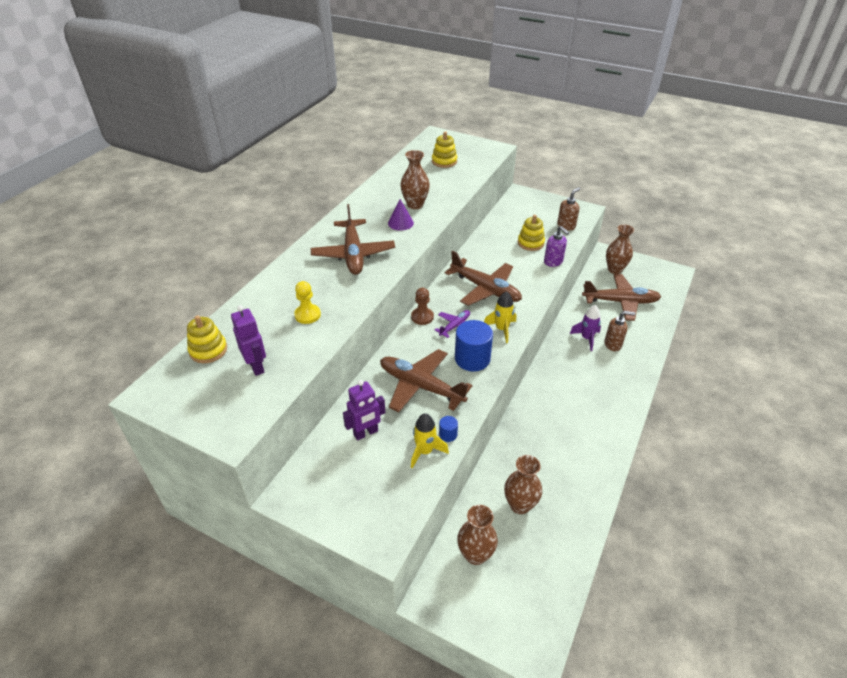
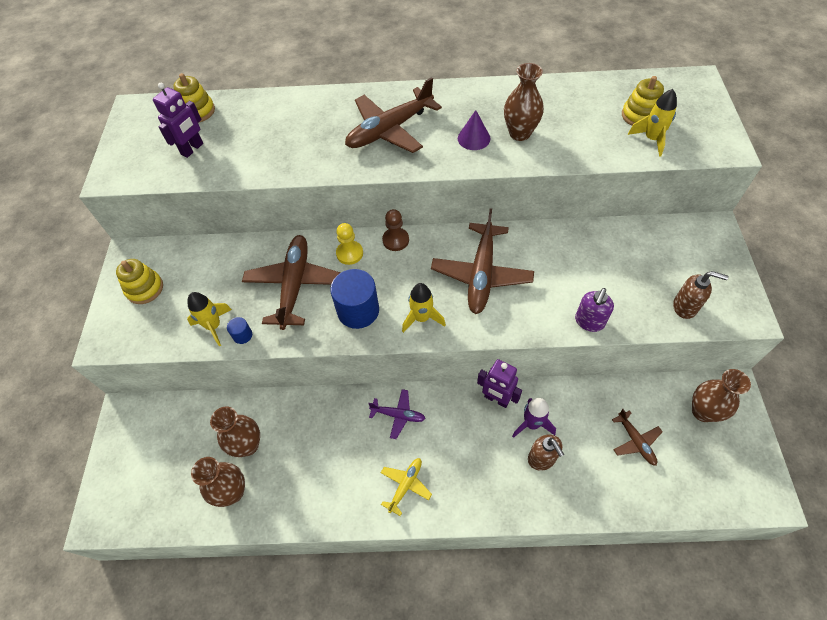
camera: 65 degrees right, 15 degrees up
yellow pawn [294,281,321,324] -> yellow pawn moved to [336,223,363,265]
purple robot [343,380,385,441] -> purple robot moved to [477,359,522,408]
purple plane [435,310,470,338] -> purple plane moved to [368,389,426,439]
brown vase [457,505,498,565] -> brown vase moved to [191,457,245,507]
yellow stacking toy [518,215,545,251] -> yellow stacking toy moved to [116,259,163,304]
brown plane [582,274,661,321] -> brown plane [612,409,663,466], size x0.51
none -> yellow plane [381,458,432,516]
none -> yellow rocket [628,89,677,157]

